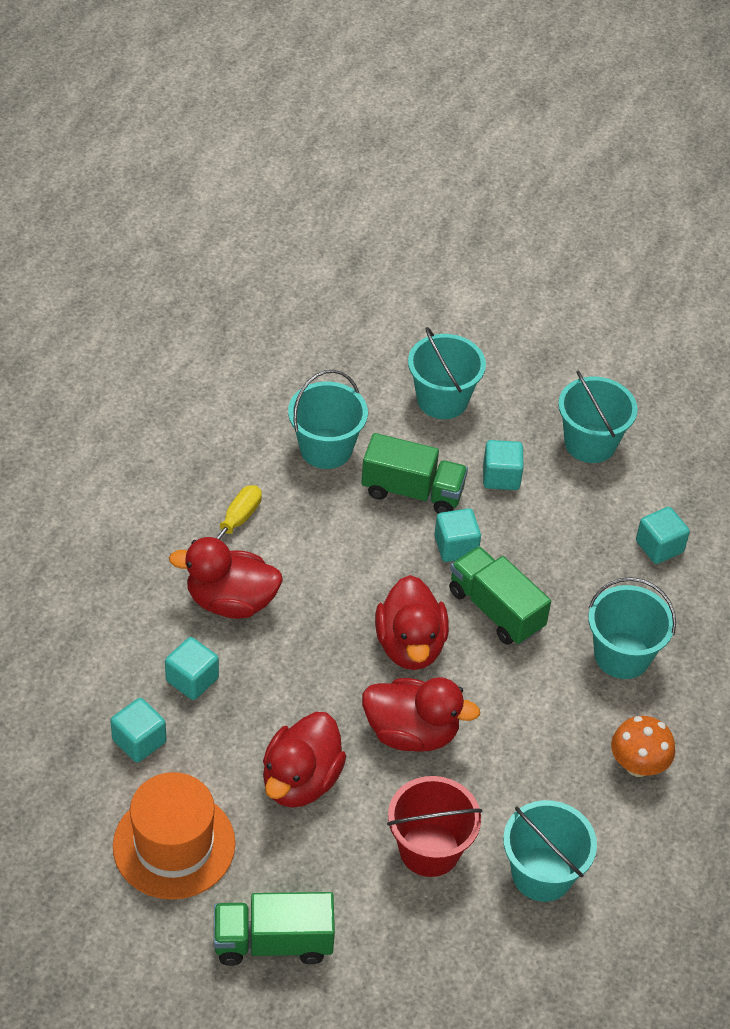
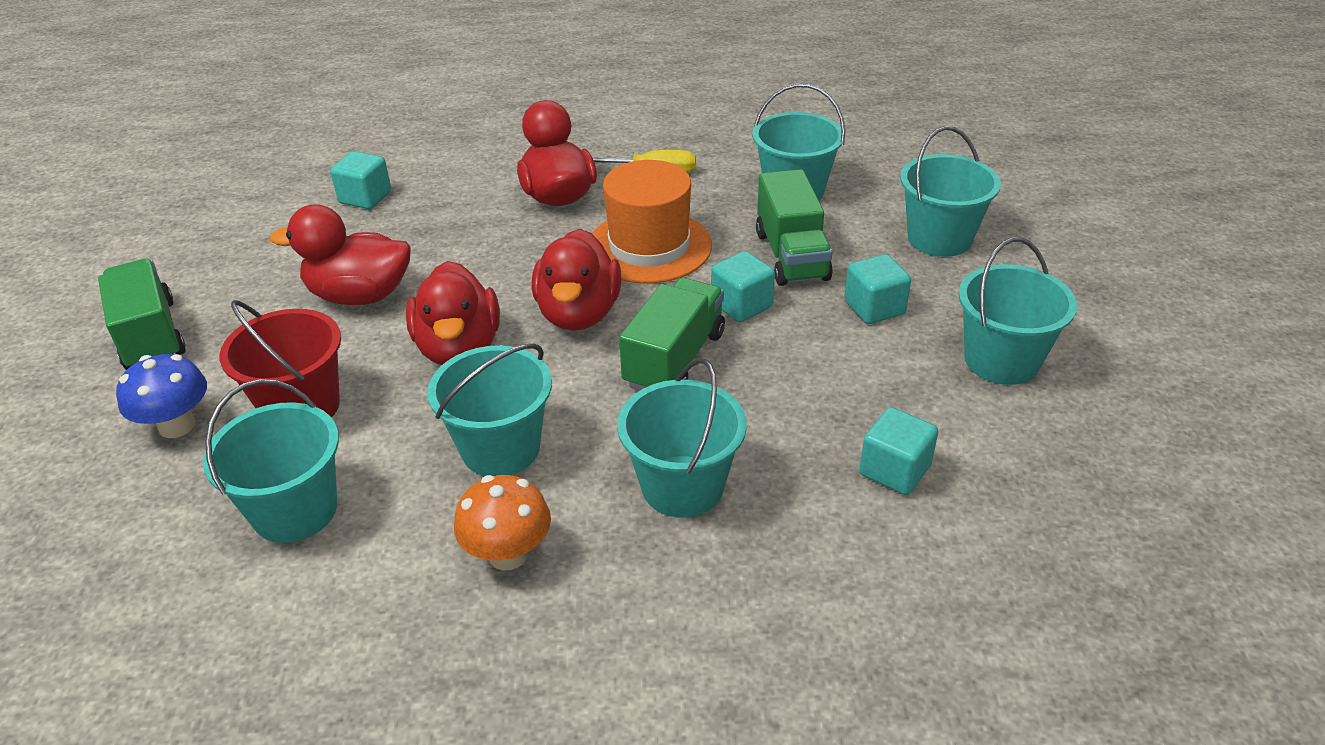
camera: 70 degrees right, 10 degrees down
orange hat [113,772,235,900] -> orange hat moved to [592,160,712,283]
turquoise cube [165,637,219,700] -> none
red duck [375,575,449,670] -> red duck turned 60 degrees counterclockwise [532,229,621,331]
none -> blue mushroom [116,354,207,438]
none -> turquoise bucket [427,343,552,476]

